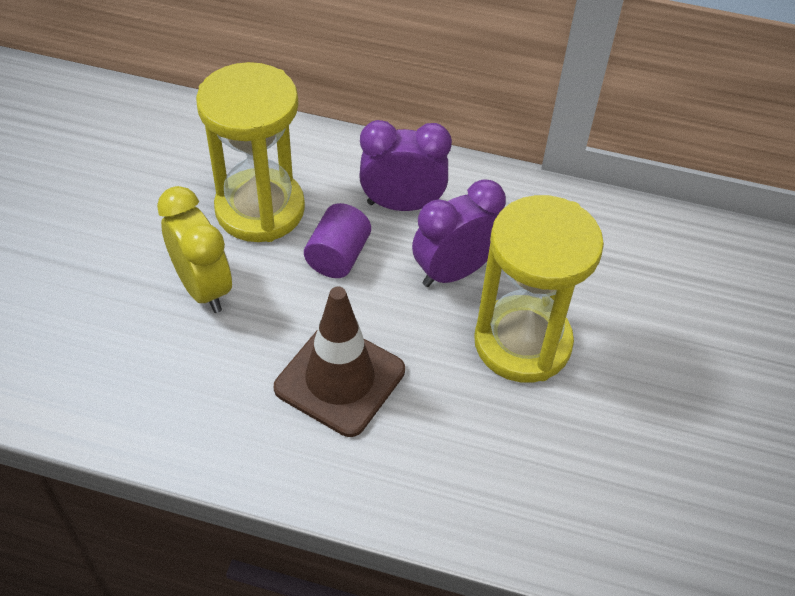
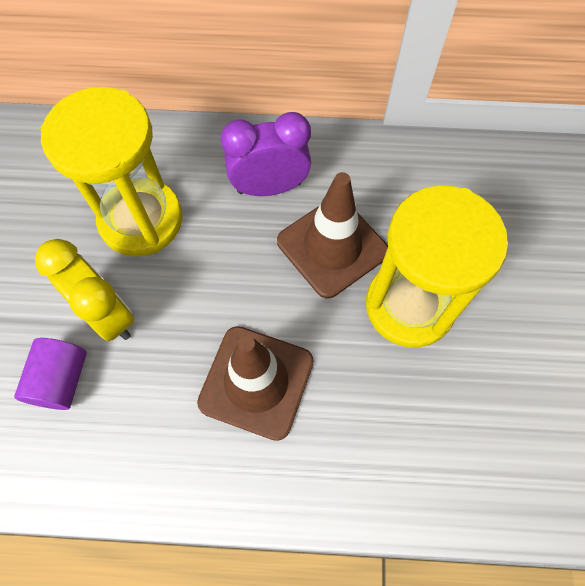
camera: 10 degrees left, 15 degrees up
purple cylinder [304,203,371,278] -> purple cylinder moved to [14,338,87,410]
purple clock [412,179,506,287] -> brown traffic cone [277,172,388,299]

